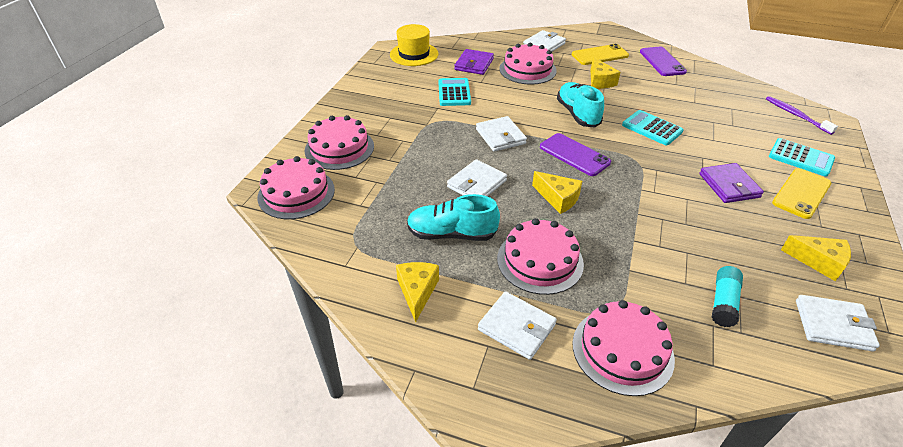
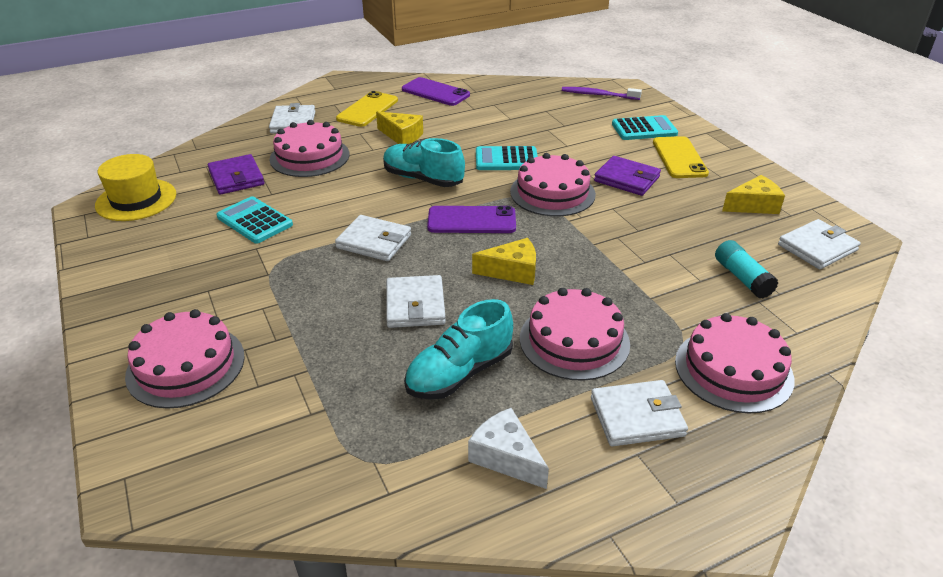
camera: 45 degrees left, 5 degrees down
pink cake [257,156,335,219] -> pink cake moved to [510,153,596,216]
yellow cheese [396,262,439,323] -> white cheese [468,408,549,489]

